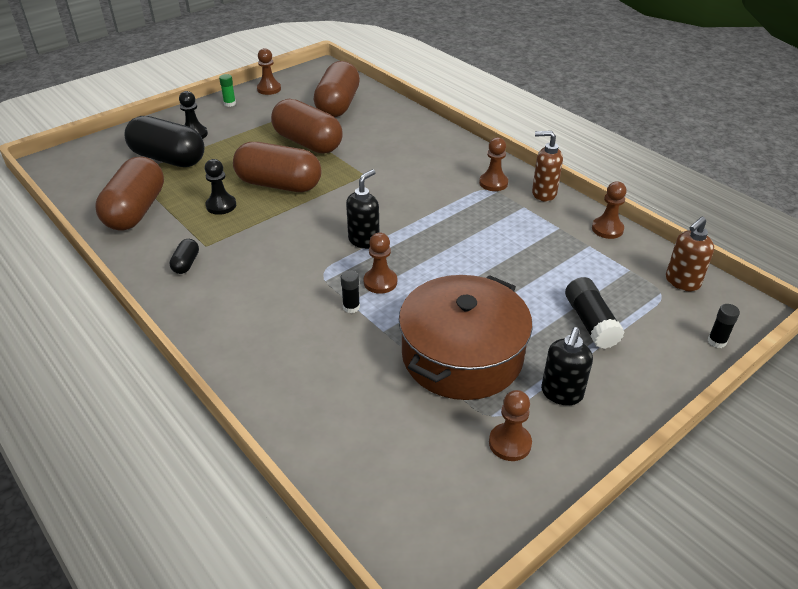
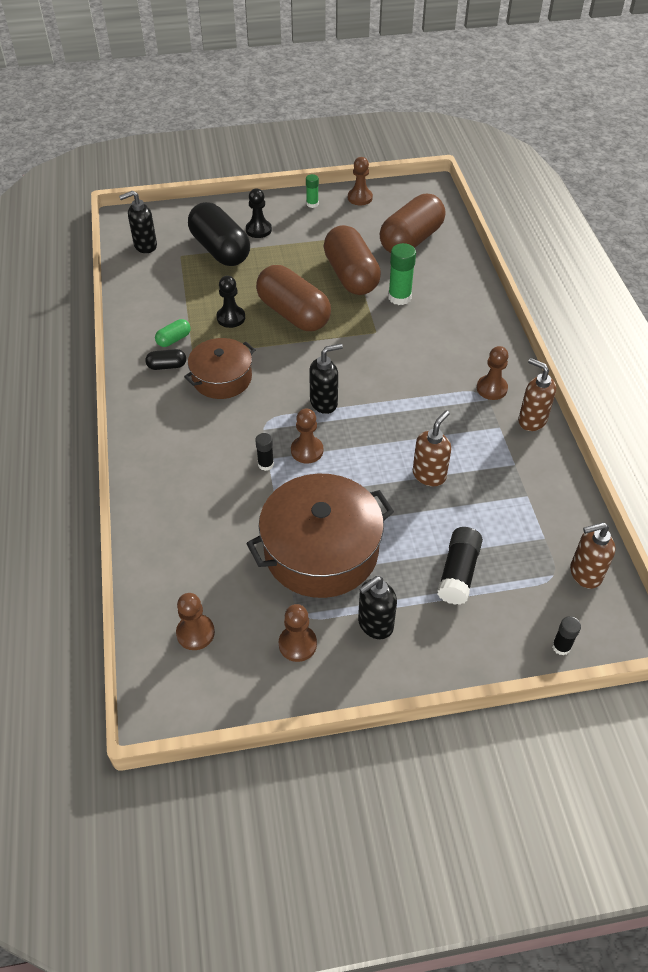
camera: 30 degrees right, 10 degrees up
brown capsule [95,156,164,231] -> none
black capsule [169,239,199,274] -> black capsule turned 45 degrees clockwise [146,349,186,370]
brown pawn [592,181,627,239] -> brown pawn moved to [176,593,215,650]
none -> black soap dispenser [119,190,157,253]
none -> green capsule [155,319,191,347]
none -> brown pot [184,338,255,399]
none -> green glue stick [388,243,416,305]
none -> brown soap dispenser [413,410,451,486]

